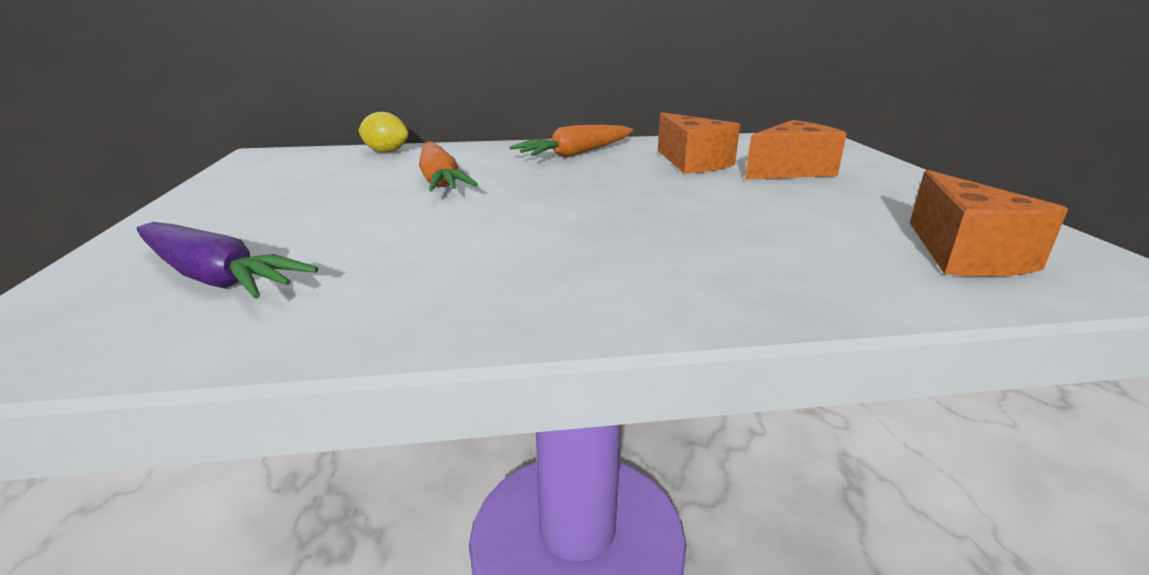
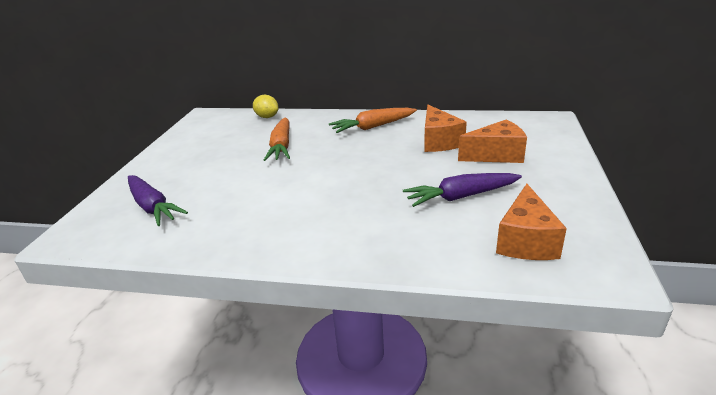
camera: 20 degrees right, 5 degrees up
none -> purple carrot [403,173,522,207]

